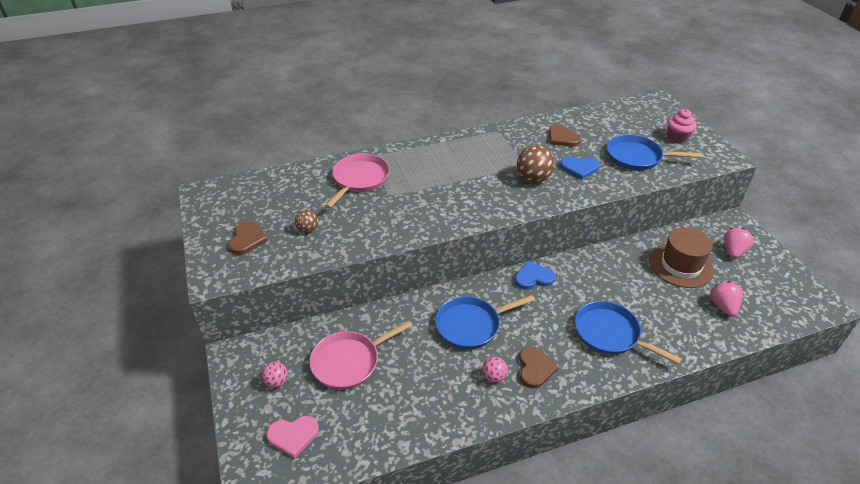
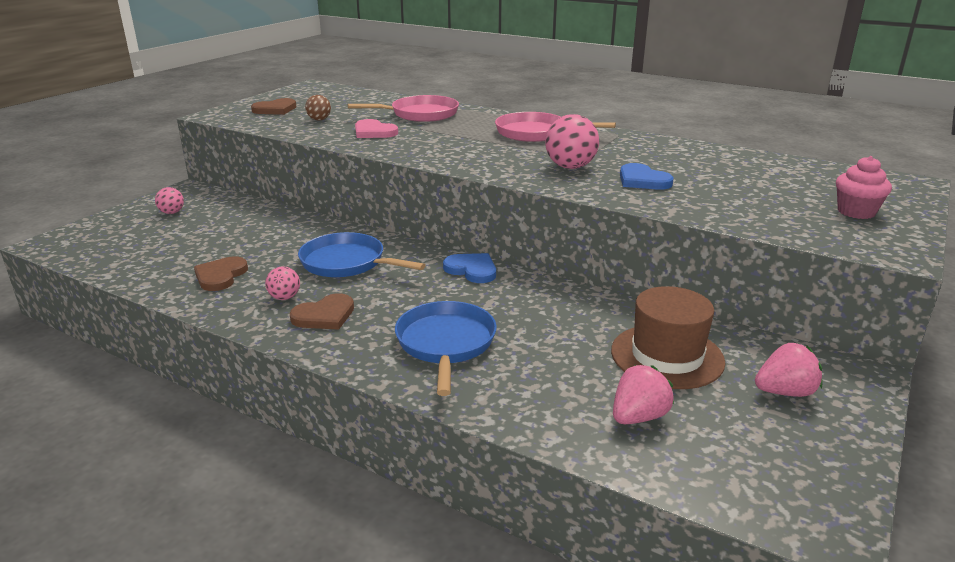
camera: 50 degrees right, 15 degrees down
pink heart [266,416,319,459] -> pink heart moved to [355,119,398,138]
pink pan [310,320,413,390] -> pink pan moved to [495,112,616,142]
brown ball [517,145,555,183] -> pink ball [545,114,599,169]
brown heart [549,124,581,147] -> brown heart moved to [194,256,248,291]
blue pan [607,134,702,170] -> none

